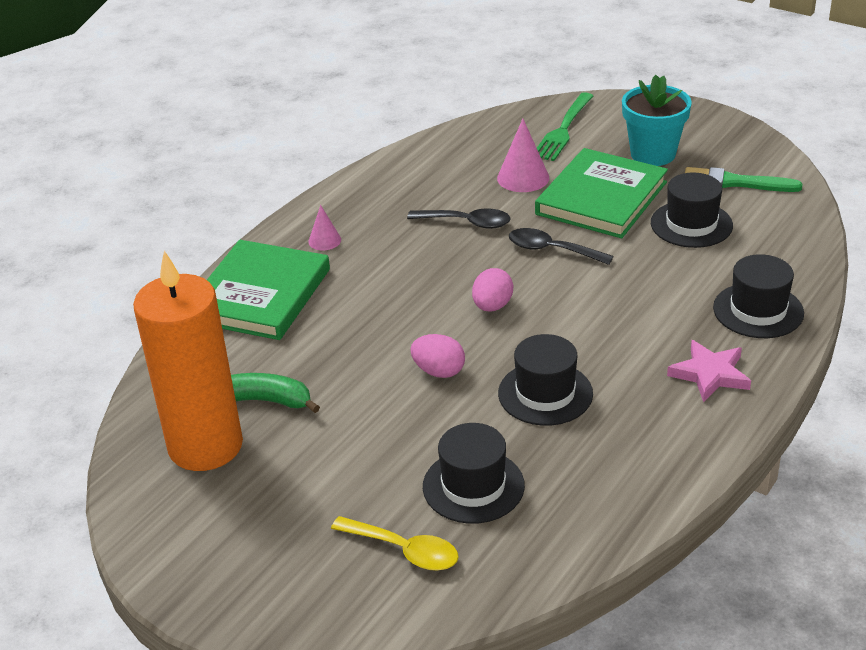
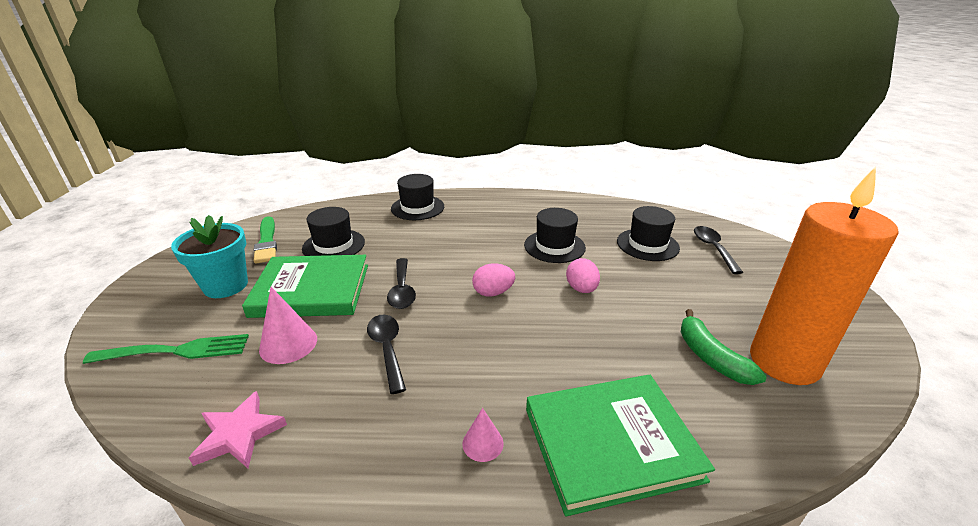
camera: 125 degrees left, 5 degrees down
yellow spoon [331,516,459,571] -> black spoon [694,226,743,274]
pink star [667,340,751,402] -> pink star moved to [189,391,287,468]

